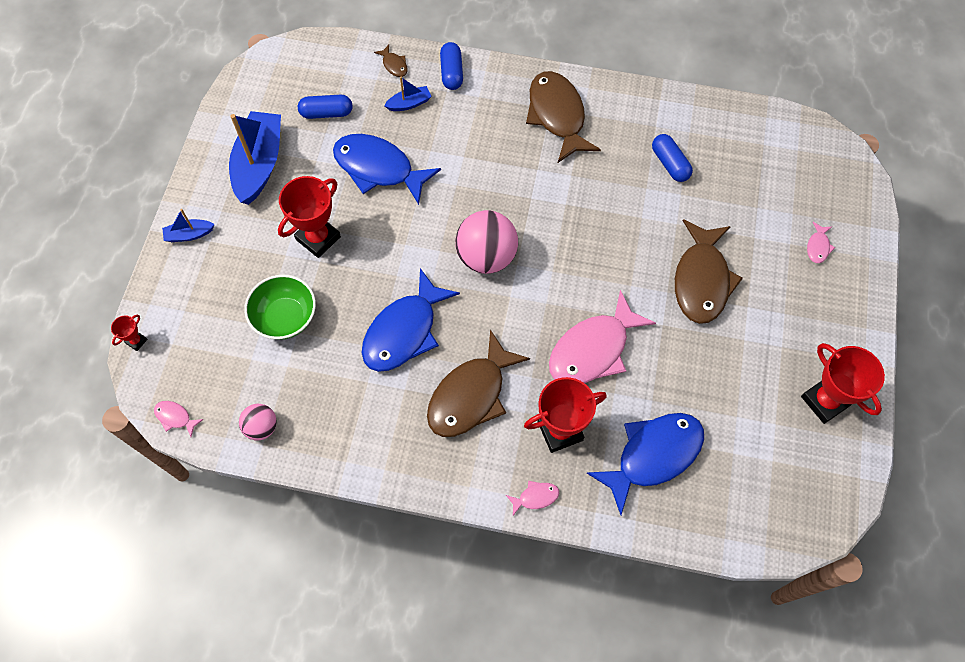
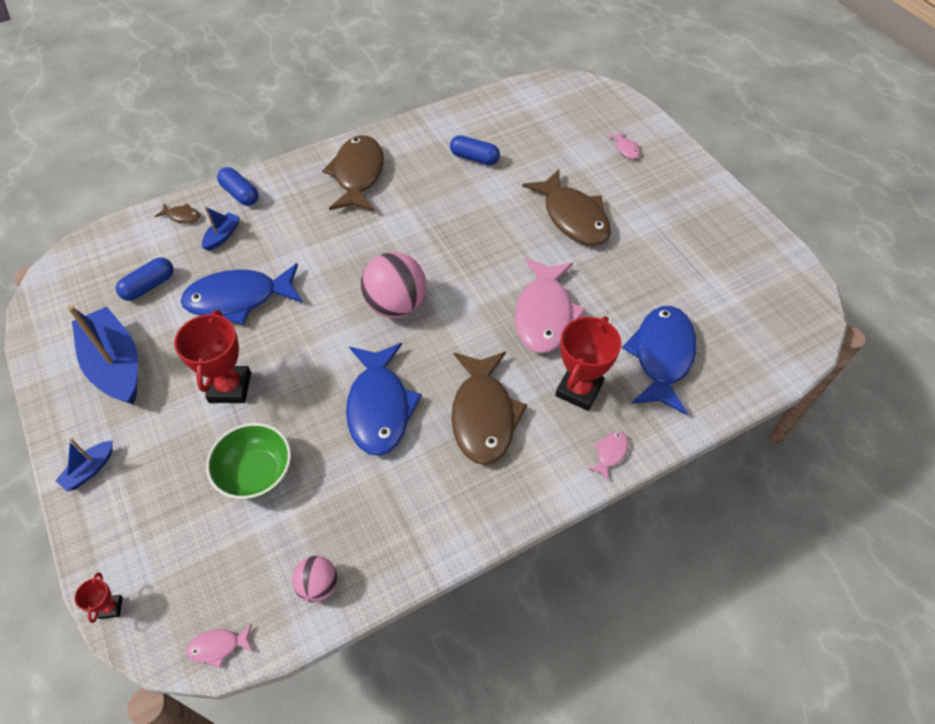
camera: 40 degrees left, 10 degrees down
brown fish [526,71,601,163] -> brown fish turned 60 degrees clockwise [322,135,384,211]
red trophy [801,343,885,424] -> none

